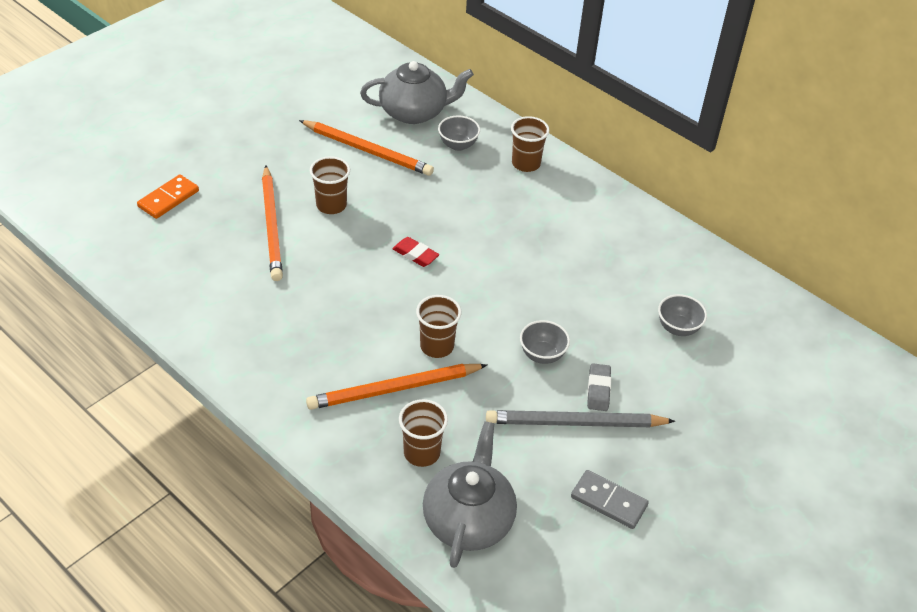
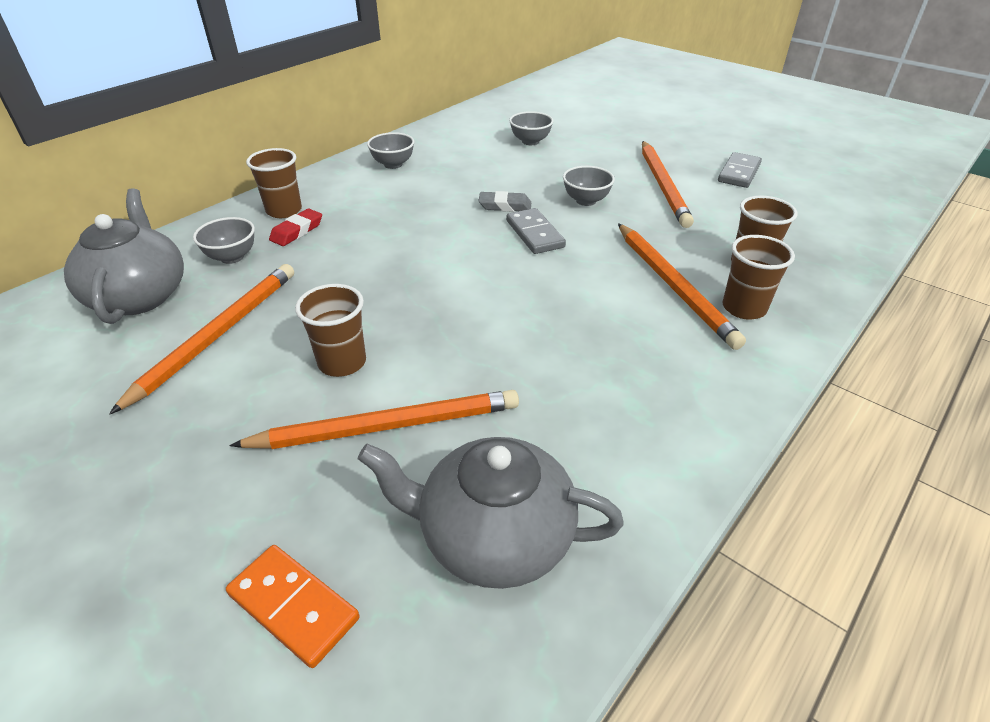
camera: 90 degrees left, 5 degrees down
red eraser [392,237,439,267] -> red eraser moved to [269,209,322,246]
brown cup [416,295,461,358] -> brown cup moved to [723,235,795,320]
grey teapot [423,421,517,568] -> grey teapot moved to [358,437,624,589]
grey pencil [486,410,675,427] -> orange pencil [642,141,694,228]
grey eraser [587,363,611,411] -> grey eraser moved to [478,191,531,212]
none -> grey bowl [367,132,414,169]
none -> grey domino [506,208,566,254]

